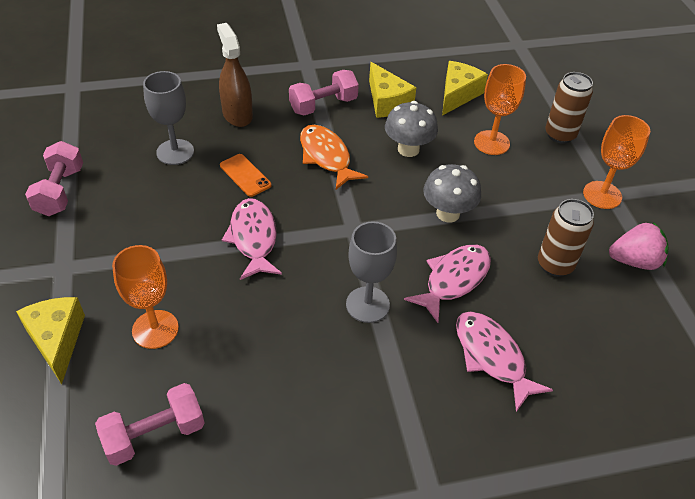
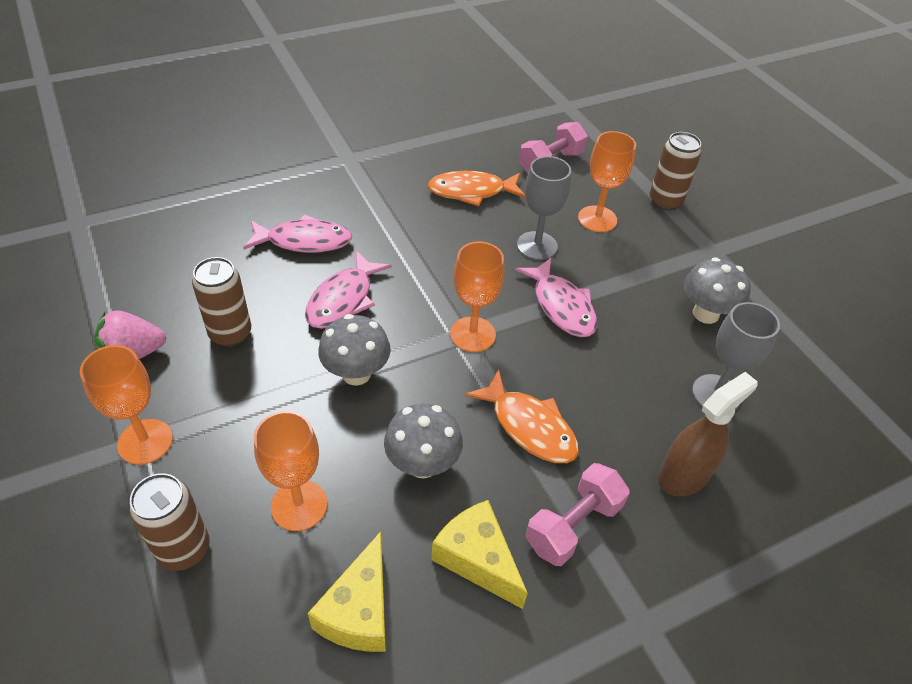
camera: 165 degrees right, 0 degrees up
yellow cheese [16,297,85,384] -> brown can [650,132,701,211]
pink dumbbell [25,141,83,216] -> none
brown spray bottle [217,23,253,127] -> brown spray bottle turned 90 degrees counterclockwise [658,372,758,496]
orange phone [220,154,271,197] -> none
grey goblet [346,221,397,323] -> grey goblet moved to [517,156,571,260]
pink fish [456,311,553,412] -> pink fish turned 45 degrees counterclockwise [243,214,352,253]
none -> orange fish [428,171,525,206]
none -> orange goblet [450,241,504,352]
none -> grey mushroom [684,257,751,324]

